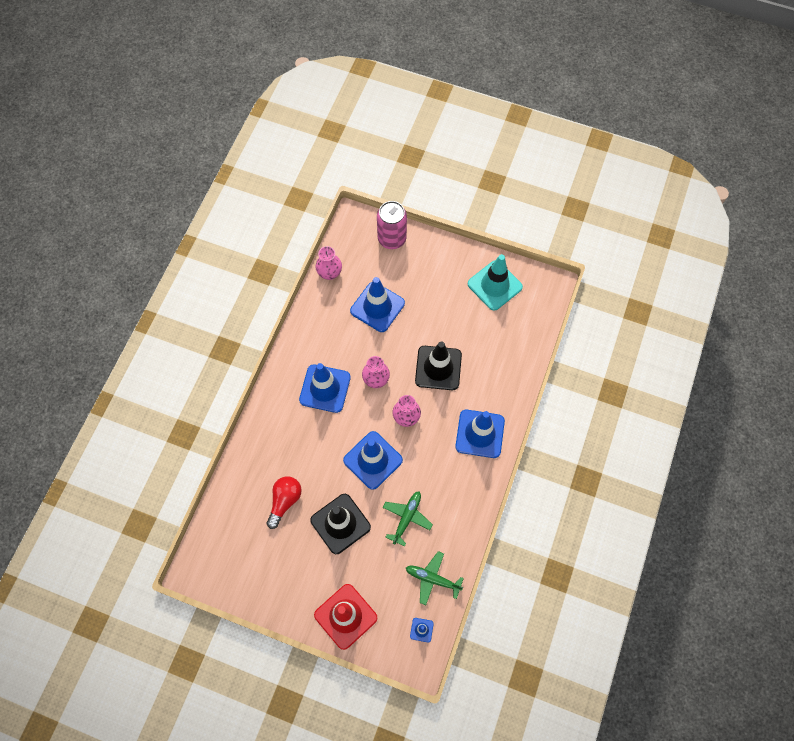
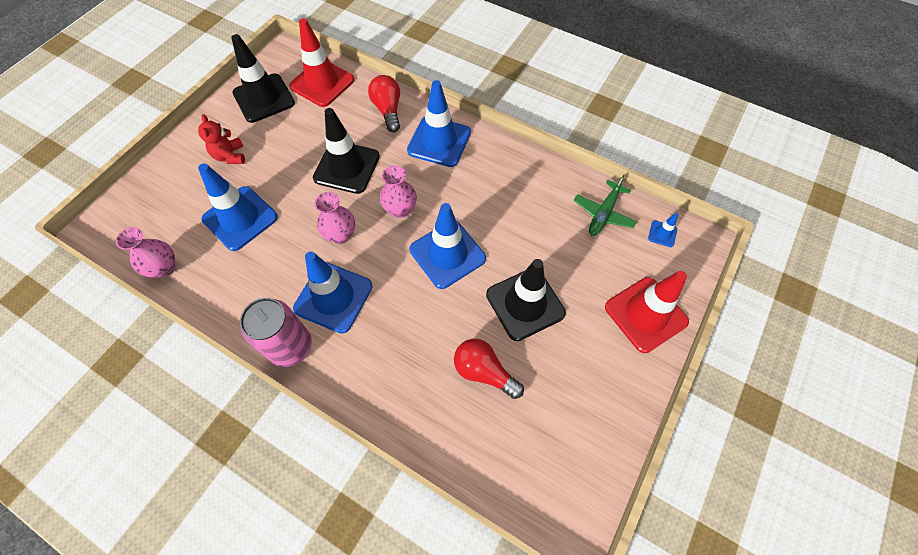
camera: 80 degrees left, 5 degrees down
pink can [377,201,407,249] -> pink can moved to [240,298,312,367]
green plane [382,491,433,547] -> none
turquoise traffic cone [468,254,523,311] -> black traffic cone [231,34,295,123]
none -> red teddy bear [198,114,245,164]
none -> red traffic cone [289,18,355,107]
none -> red light bulb [368,75,400,132]

